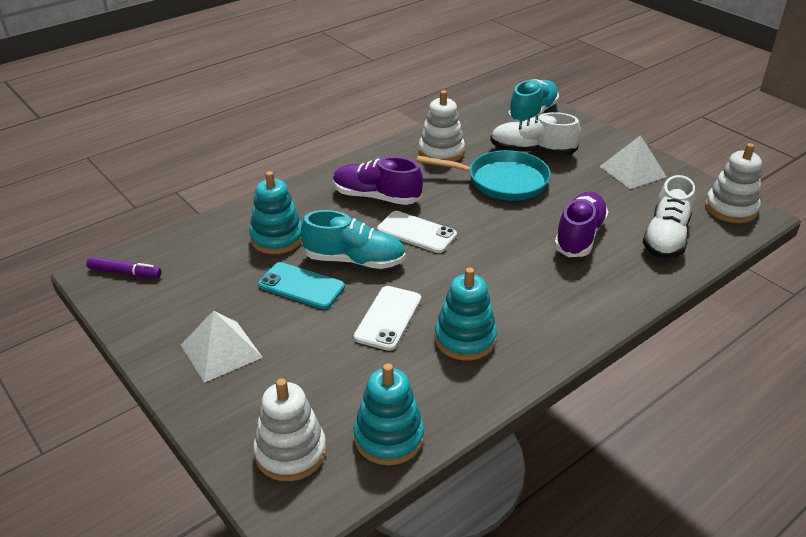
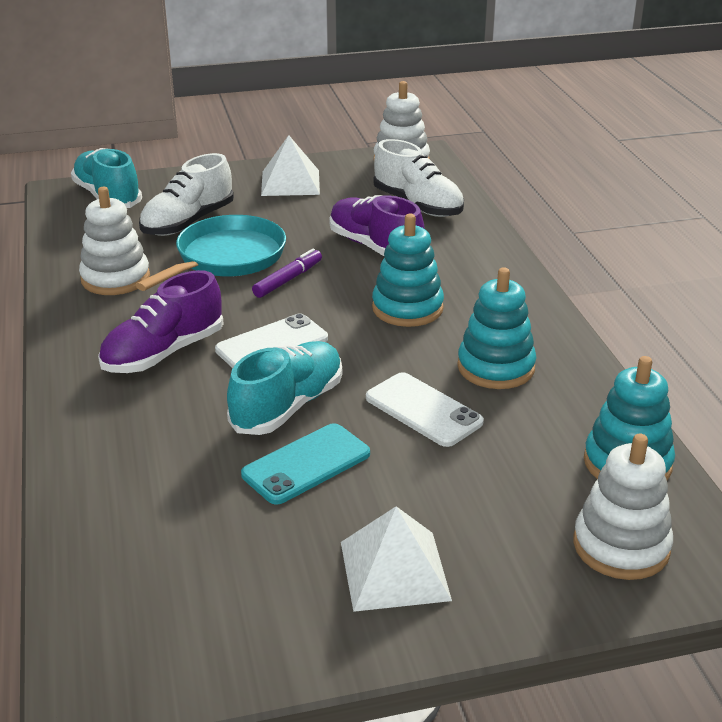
camera: 65 degrees left, 5 degrees down
purple marker [86,257,161,278] -> purple marker moved to [252,248,322,298]
turquoise stacking toy [249,171,302,254] -> turquoise stacking toy moved to [372,214,444,327]

